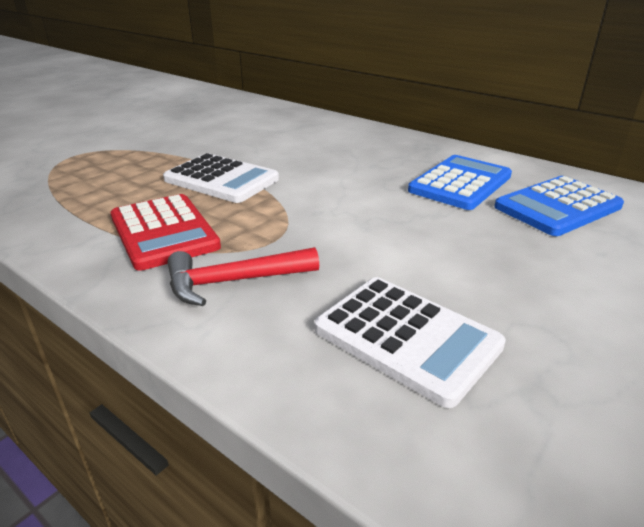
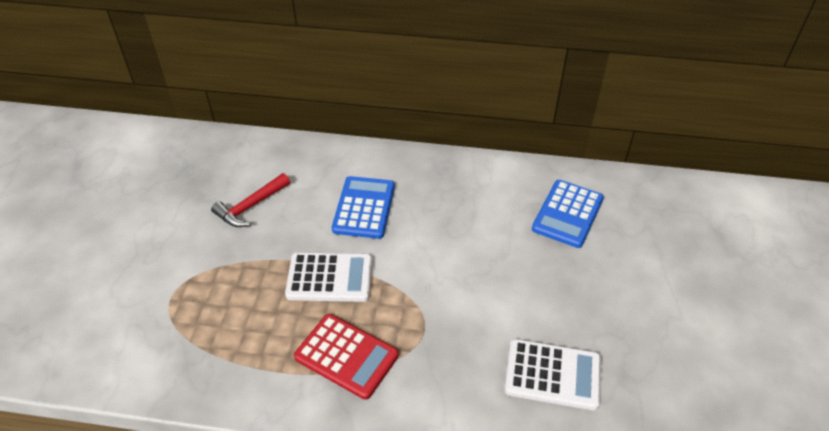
camera: 30 degrees left, 15 degrees up
red hammer [168,247,319,306] -> red hammer moved to [211,173,290,227]
blue calculator [408,155,512,210] -> blue calculator moved to [332,176,395,239]

